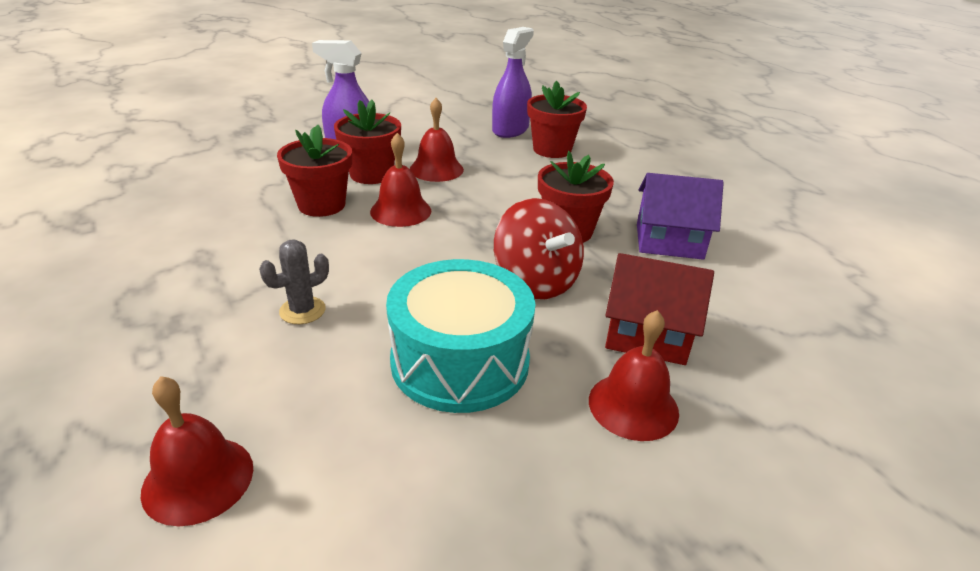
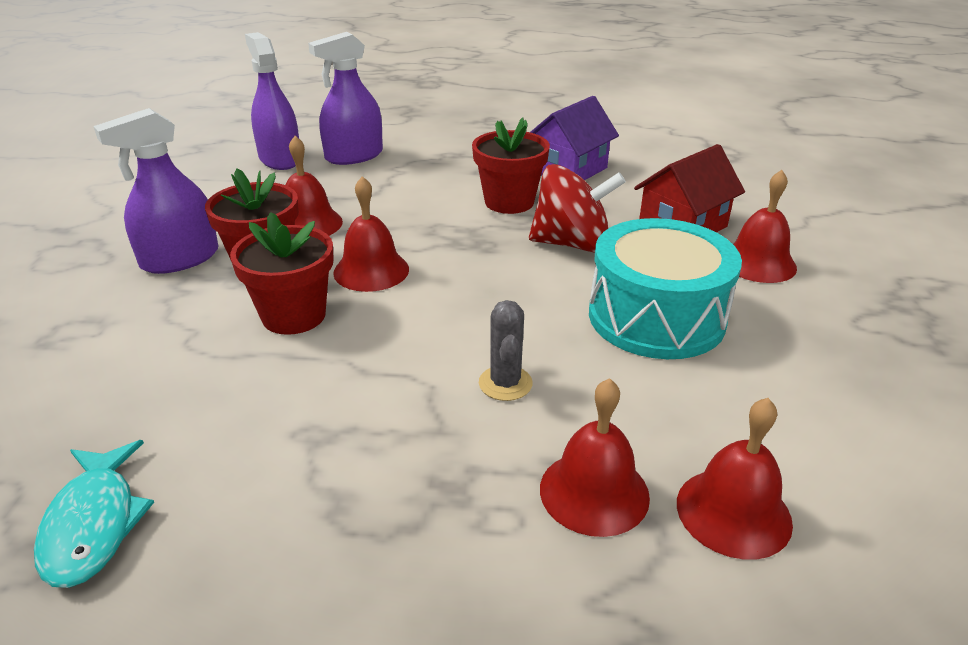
camera: 55 degrees left, 0 degrees up
red flower pot [527,81,587,158] -> purple spray bottle [308,32,383,165]
none -> turquoise fish [34,440,154,588]
none -> red bell [540,378,650,537]

